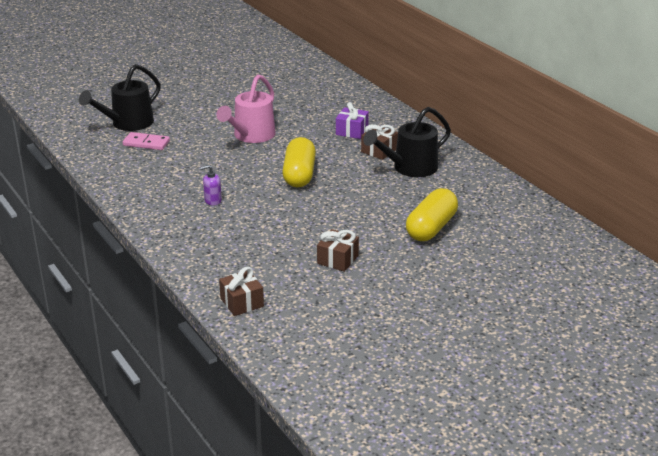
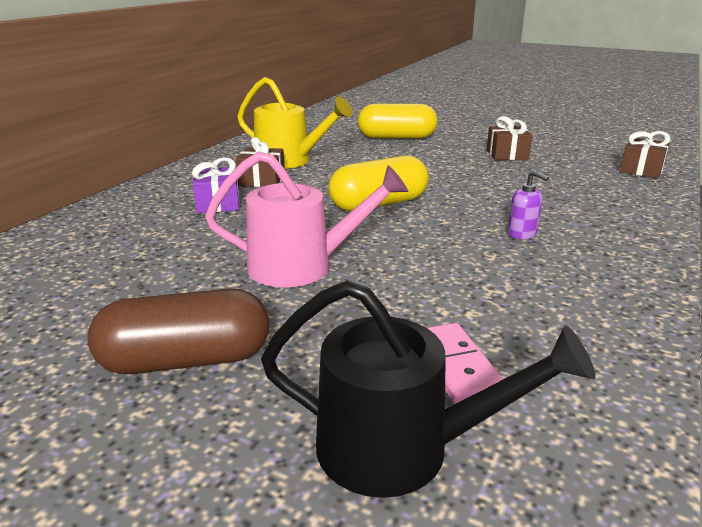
camera: 120 degrees left, 5 degrees down
black watering can [363,107,451,177] -> yellow watering can [237,77,353,169]
none -> brown capsule [87,289,269,374]

